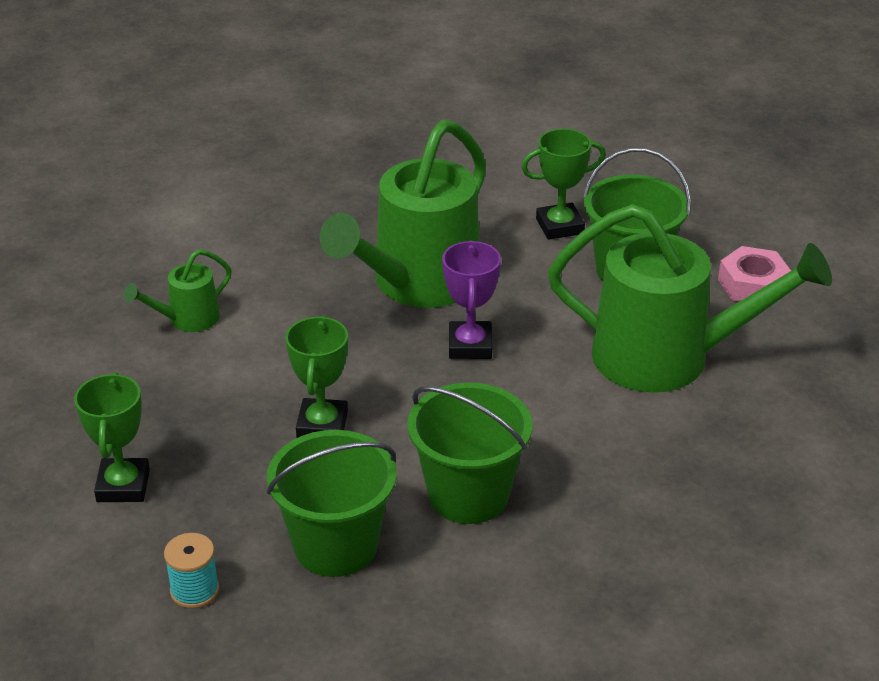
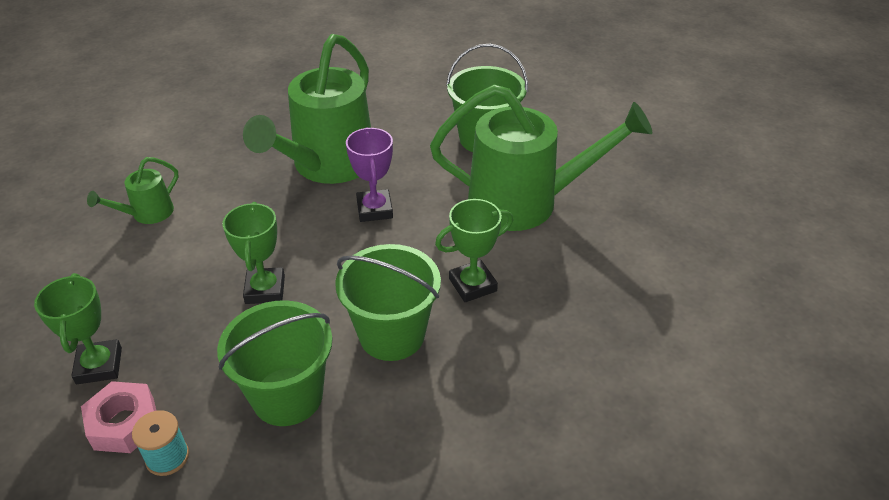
camera: 10 degrees left, 5 degrees up
green trophy [521,129,606,240] -> green trophy moved to [435,199,513,302]
pink nut [718,246,791,302] -> pink nut moved to [81,381,157,453]

